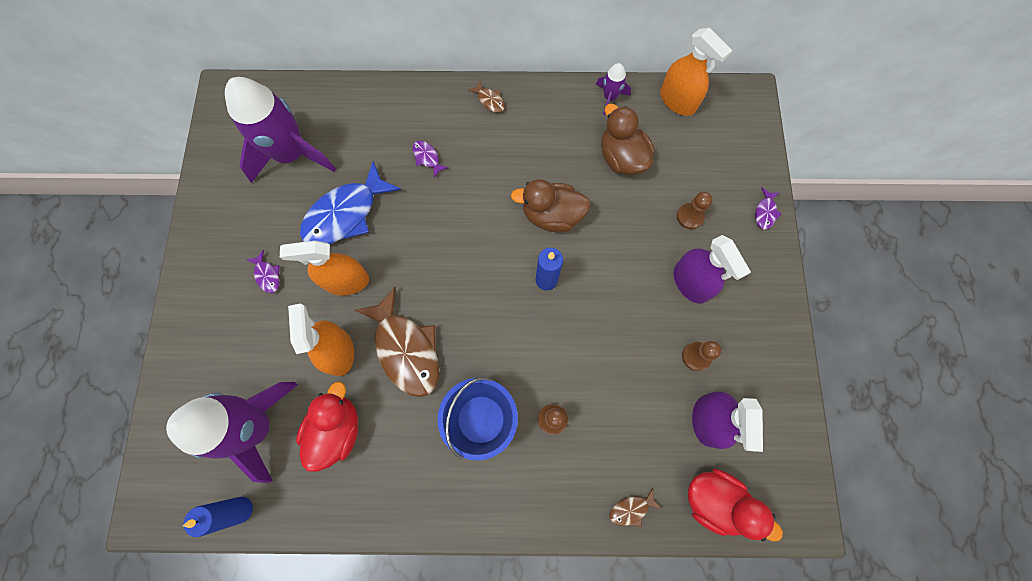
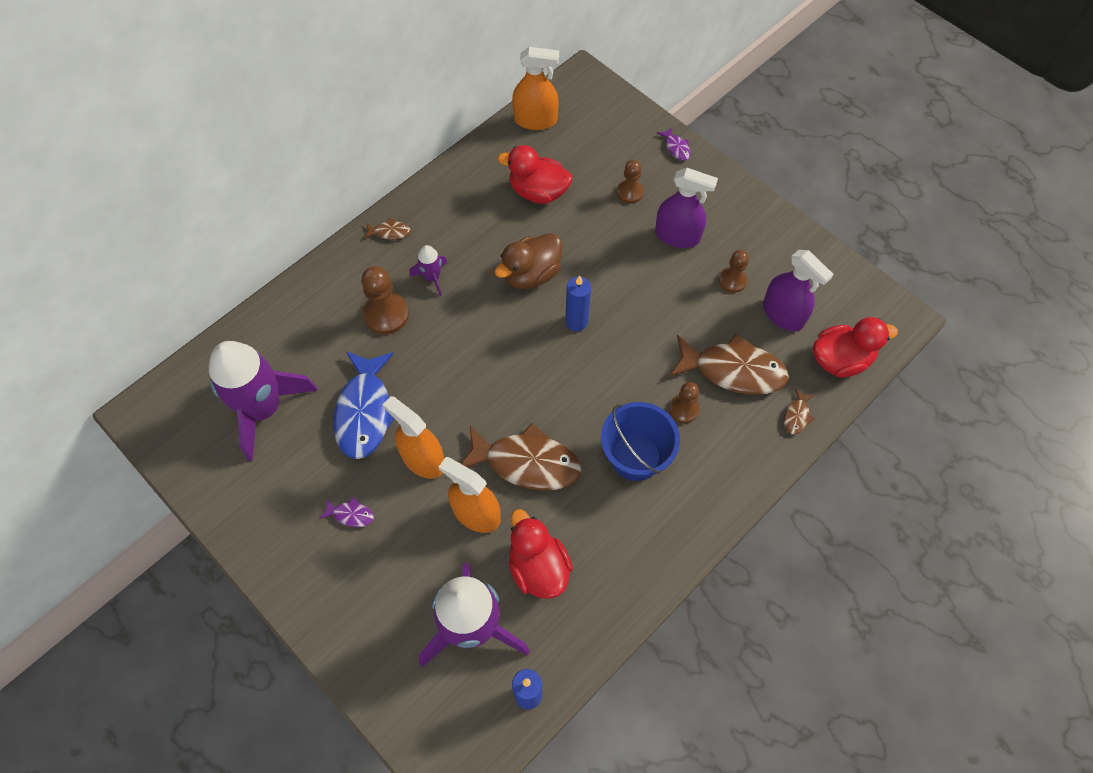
camera: 45 degrees left, 10 degrees down
orange spray bottle [280,241,369,295] -> orange spray bottle turned 90 degrees clockwise [383,396,444,479]
purple fish [413,141,449,178] -> brown pawn [361,266,409,335]
purple rocket [596,63,631,115] -> purple rocket moved to [409,245,447,296]
brown duck [601,104,654,175] -> red duck [497,145,572,204]
none -> brown fish [669,333,789,395]

